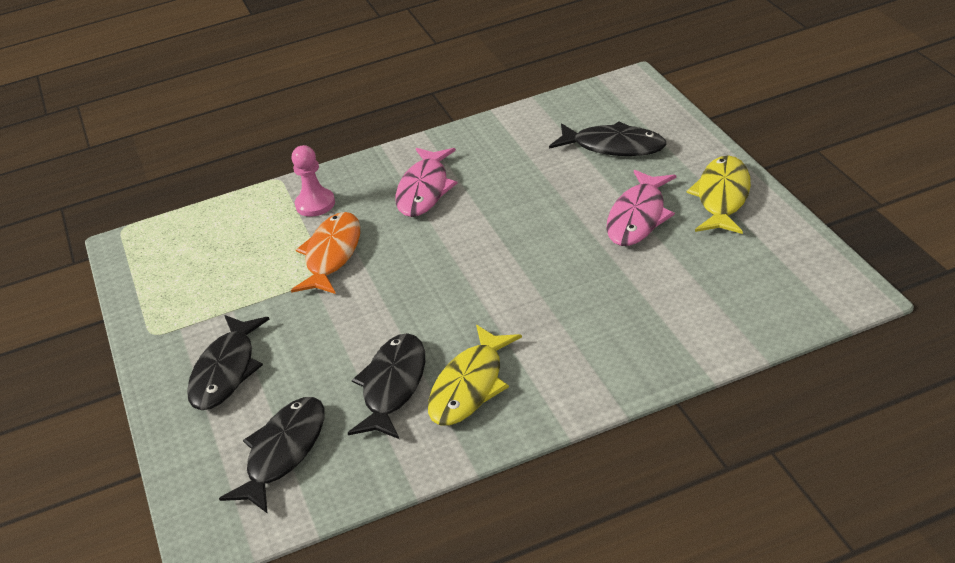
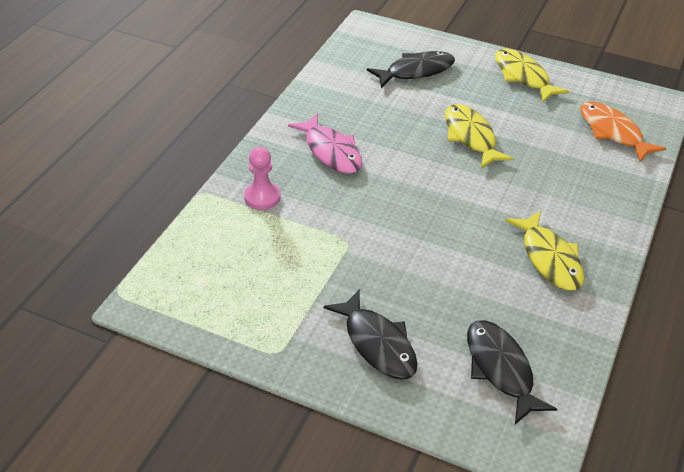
camera: 50 degrees left, 5 degrees up
orange fish [291,212,360,294] -> orange fish moved to [580,101,666,162]
black fish [348,333,425,439] -> none
pink fish [606,170,676,246] -> none
none -> yellow fish [445,104,514,168]

